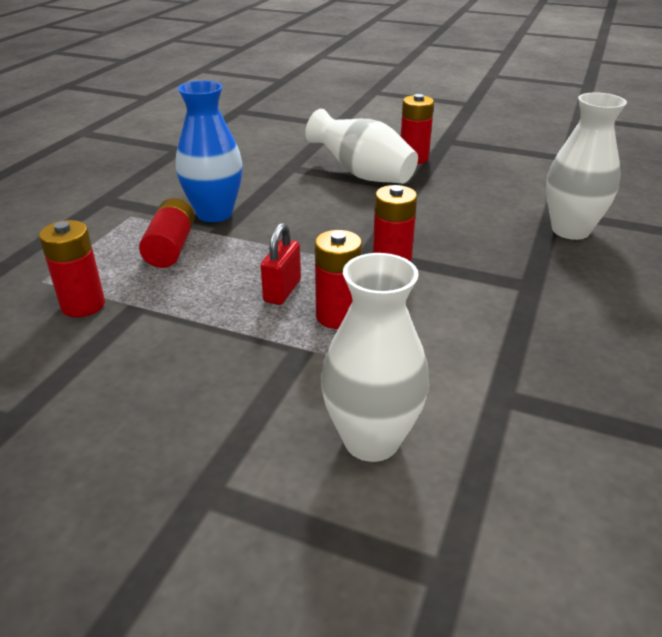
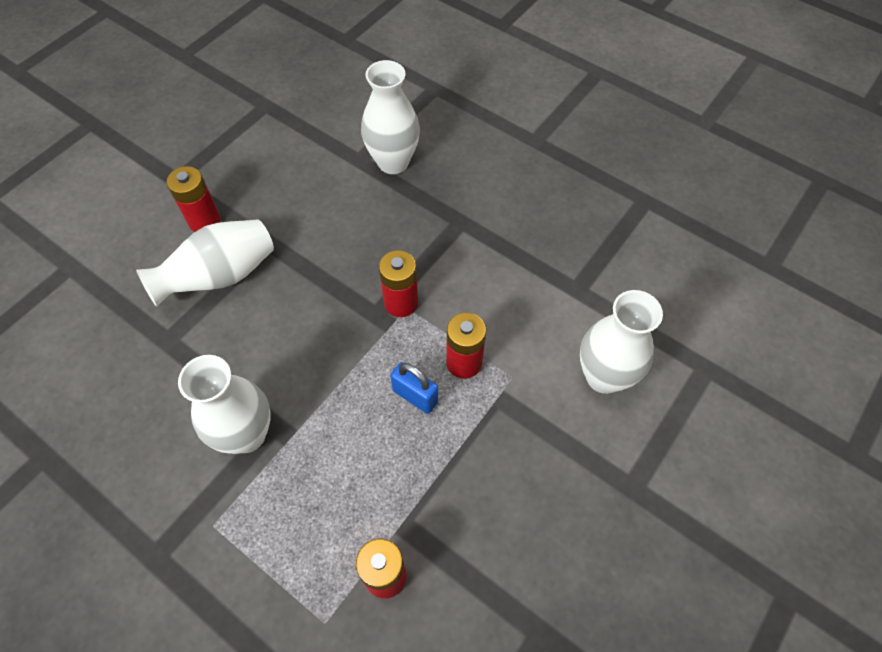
camera: 75 degrees left, 25 degrees up
red battery [139,198,195,268] -> none
blue vase [176,81,243,222] -> white vase [178,355,271,454]
red padlock [261,223,301,305] -> blue padlock [390,362,438,414]

